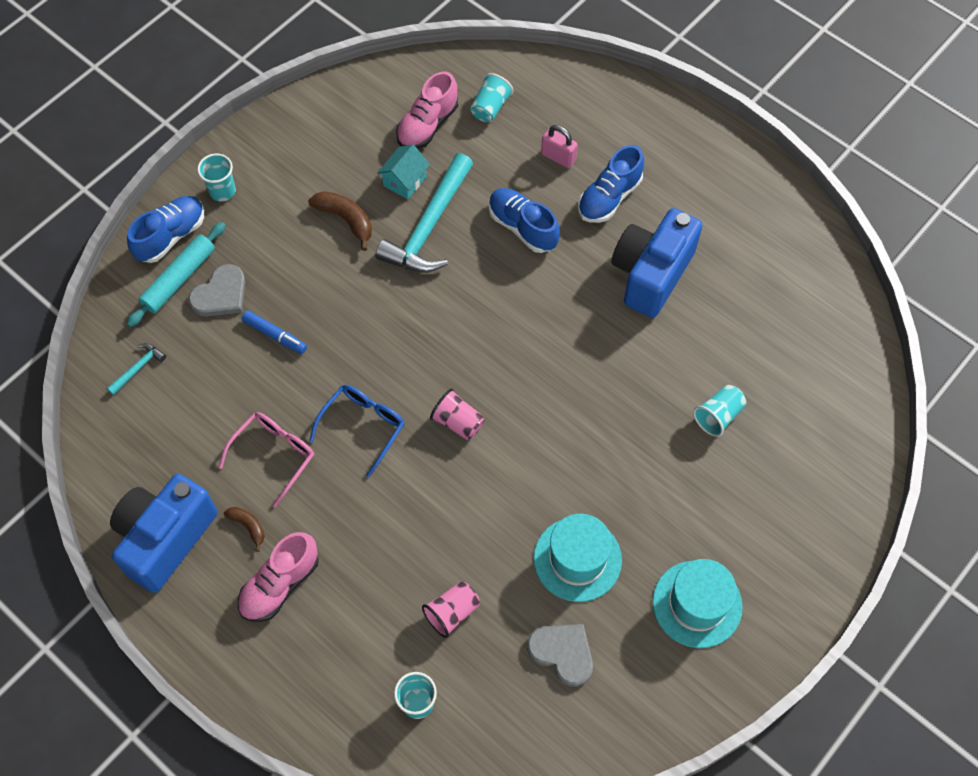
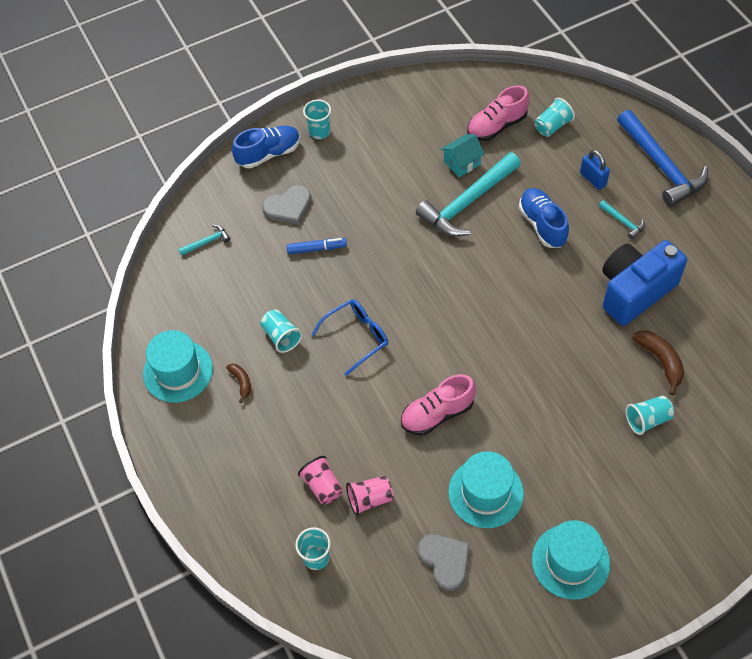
camera: 25 degrees right, 5 degrees down
blue camera [110,474,218,593] -> turquoise hat [143,330,213,402]
turquoise rolling pin [127,222,226,327] -> none
pink glasses [218,412,315,508] -> turquoise cup [260,310,302,353]
pink shoe [238,532,319,622] -> pink shoe moved to [401,374,476,436]
blue marker [242,310,307,354] -> blue marker turned 60 degrees counterclockwise [287,238,347,254]
brown banana [308,191,372,251] -> brown banana moved to [632,330,684,395]
pink cup [430,389,484,440] -> pink cup moved to [298,456,343,504]
pink padlock [541,125,578,168] -> blue padlock [580,150,610,190]
blue shoe [578,145,644,223] -> turquoise hammer [599,200,645,239]
none -> blue hammer [617,110,708,207]

